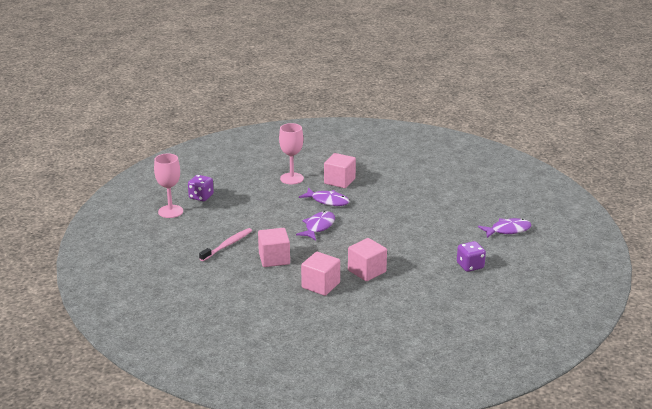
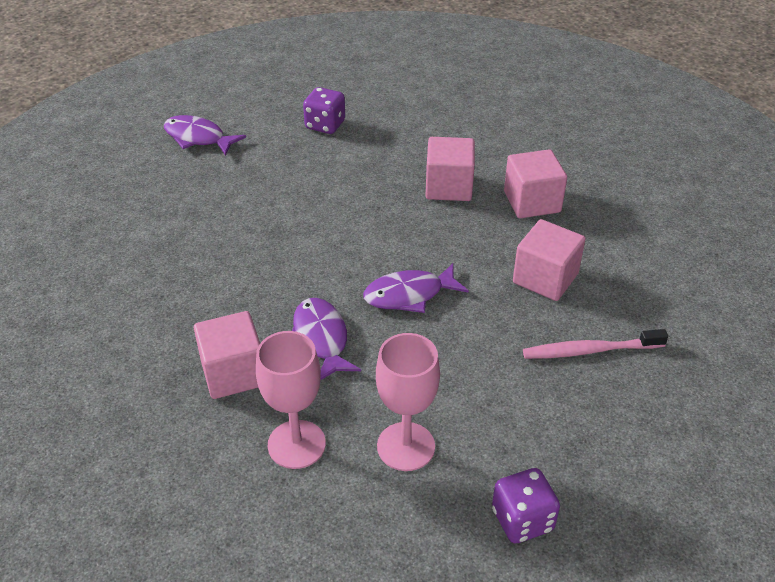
camera: 135 degrees left, 15 degrees up
pink goblet [154,153,183,218] -> pink goblet moved to [376,333,440,471]

